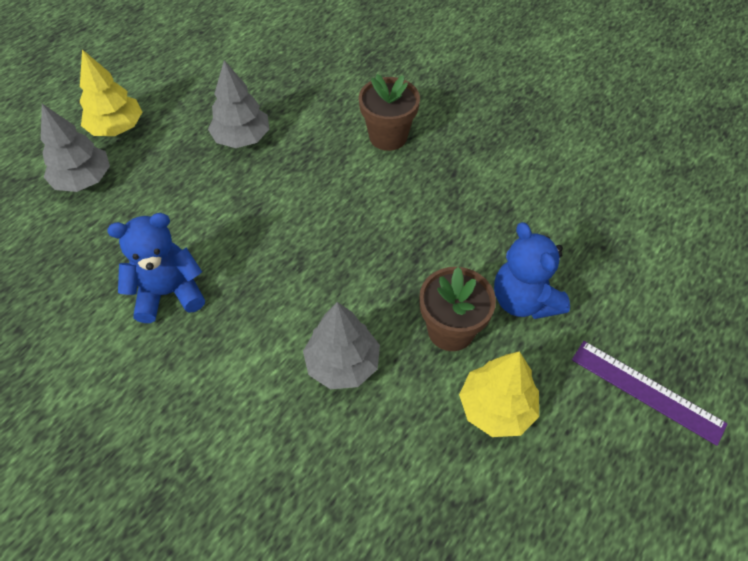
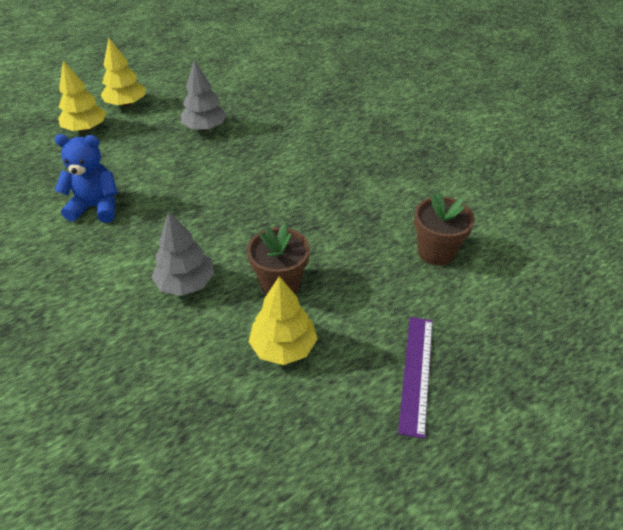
camera: 20 degrees right, 10 degrees down
grey tree [41,104,110,192] -> yellow tree [58,61,106,132]
brown flower pot [359,74,420,151] -> brown flower pot moved to [414,192,475,266]
blue teddy bear [494,222,570,319] -> none
purple ruler [572,341,728,446] -> purple ruler turned 45 degrees clockwise [398,317,433,439]

